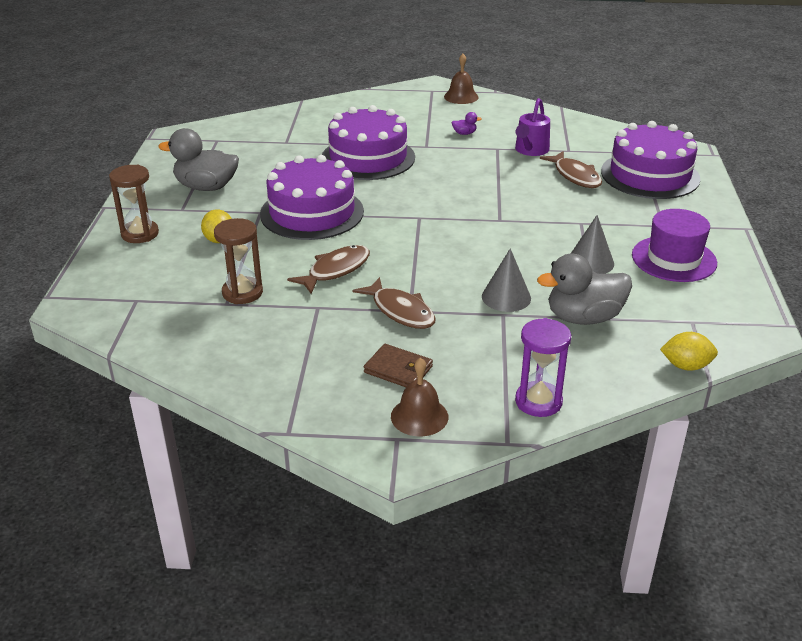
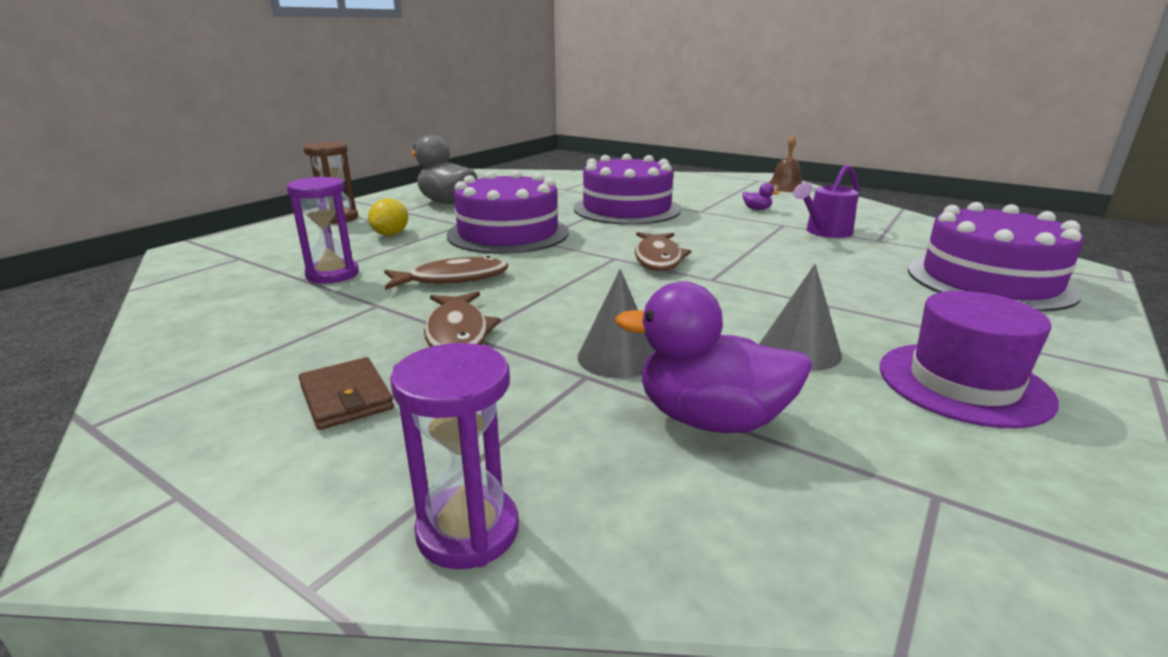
camera: 30 degrees right, 10 degrees down
brown hourglass [214,218,263,304] -> purple hourglass [286,177,359,284]
brown bell [391,358,448,436] -> none
grey duck [537,254,632,325] -> purple duck [615,281,813,433]
brown fish [540,151,602,188] -> brown fish moved to [635,232,692,271]
yellow lemon [660,332,718,371] -> none

